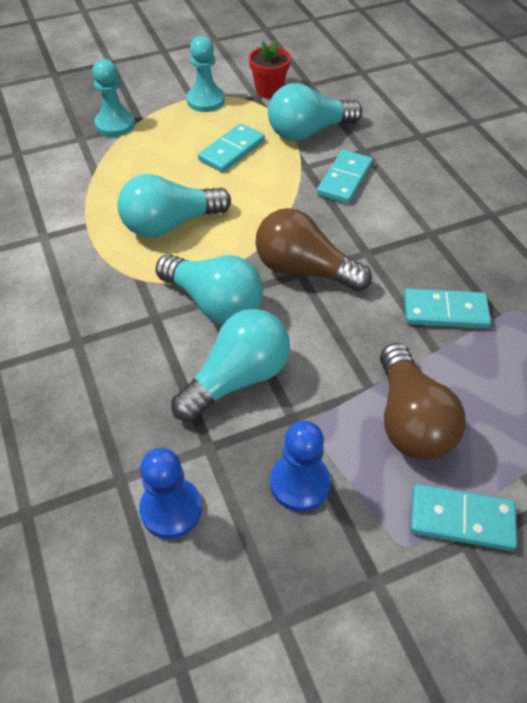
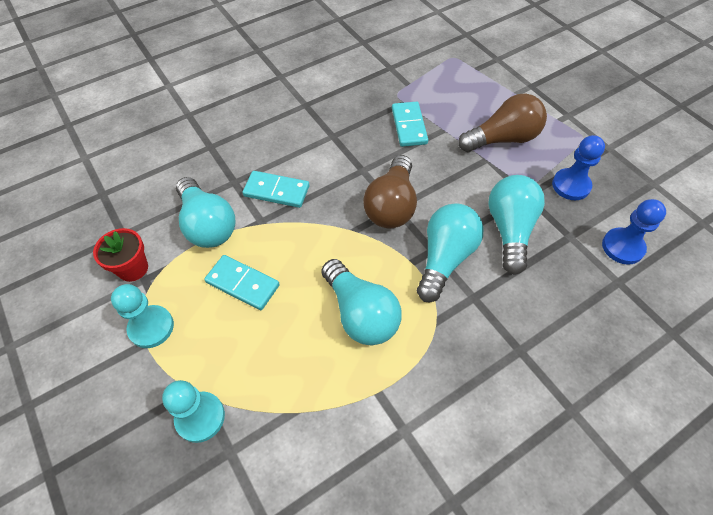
camera: 100 degrees left, 5 degrees up
turquoise light bulb [171,309,290,422] -> turquoise light bulb turned 60 degrees clockwise [488,175,545,275]
turquoise domino [410,484,517,551] -> none

